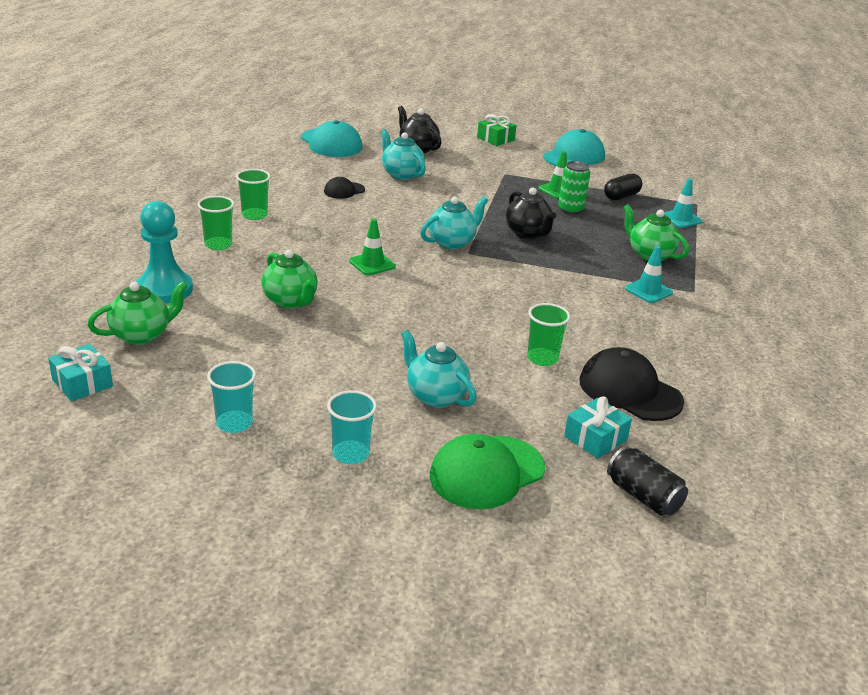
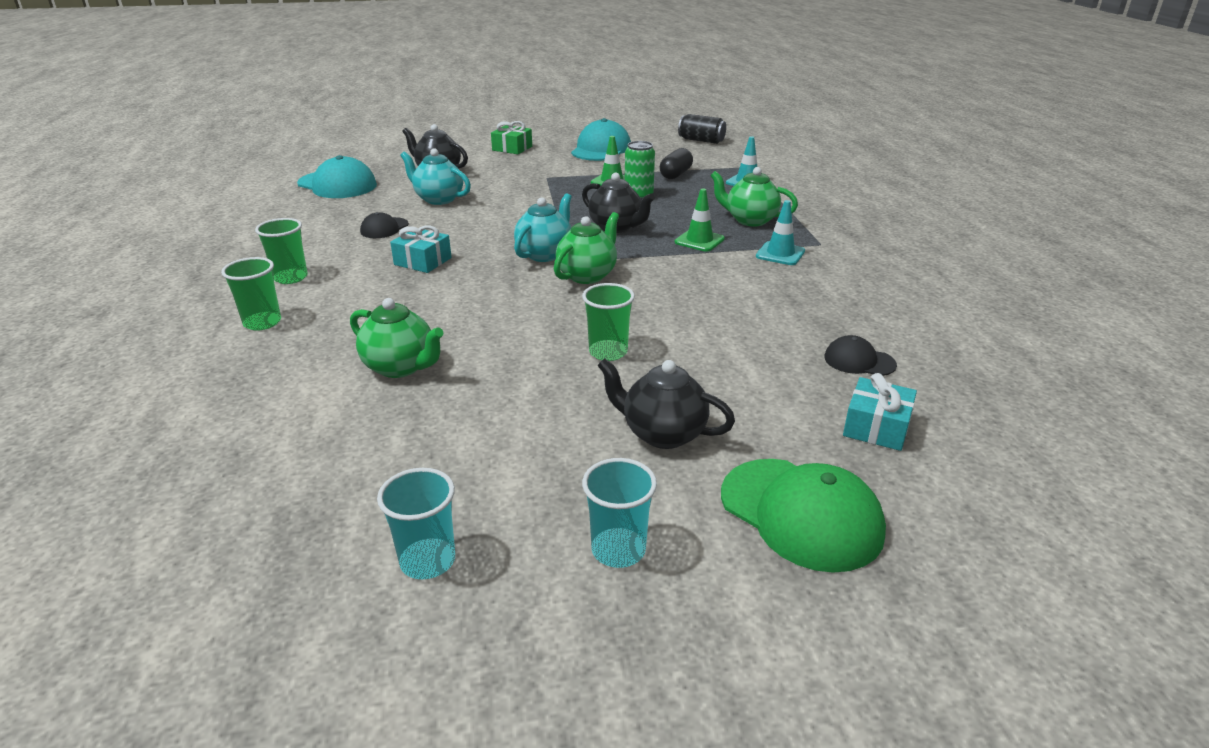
camera: 20 degrees left, 0 degrees up
turquoise gift [48,344,113,401] -> turquoise gift moved to [390,225,452,273]
green teapot [88,281,188,345] -> green teapot moved to [554,212,619,284]
turquoise pawn [136,201,193,304] -> none
green traffic cone [349,219,396,275] -> green traffic cone moved to [675,188,725,252]
turquoise teapot [401,330,477,408] -> black teapot [597,358,735,449]
green cap [430,434,545,509] -> green cap turned 75 degrees counterclockwise [721,459,886,573]
green cup [527,303,570,366] -> green cup moved to [582,283,635,361]
black cap [579,347,684,421] -> black cap [824,335,897,376], size x0.54
black can [607,446,688,516] -> black can moved to [678,114,726,144]

